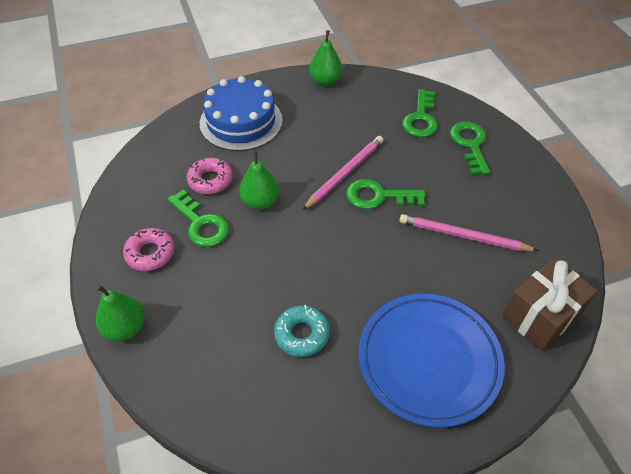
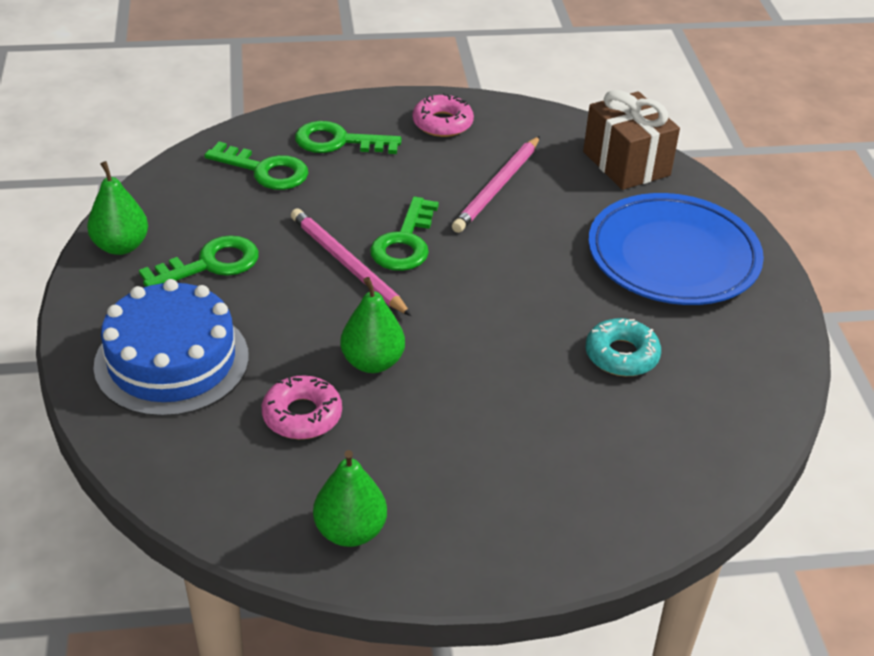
camera: 80 degrees left, 10 degrees down
green pear [96,285,145,341] -> green pear moved to [313,450,387,547]
pink donut [123,228,175,271] -> pink donut moved to [413,93,474,137]
green key [167,190,229,247] -> green key moved to [139,235,259,287]

